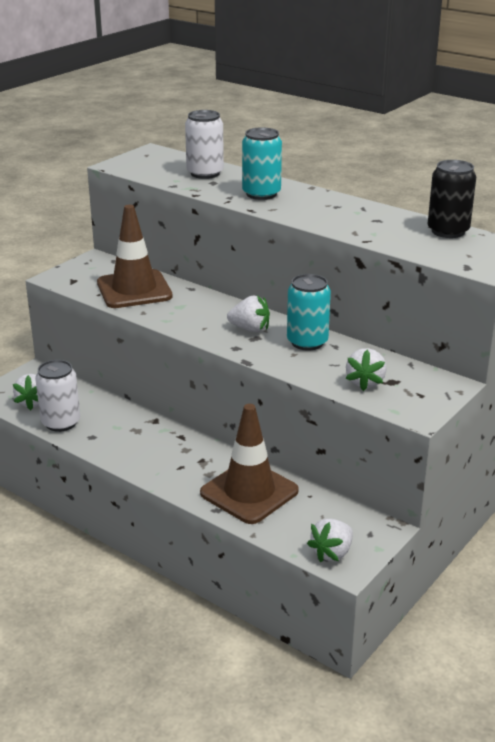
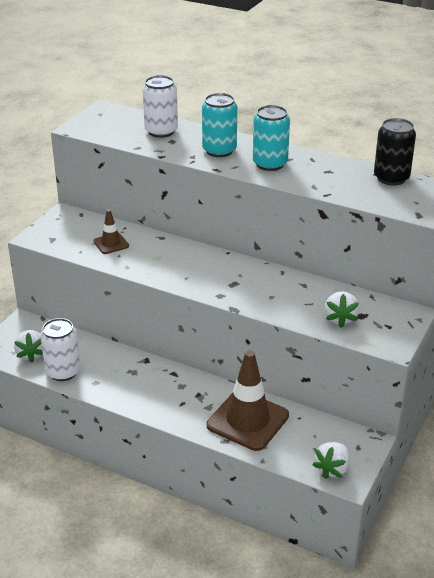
camera: 10 degrees left, 5 degrees up
brown traffic cone [97,205,173,308] -> brown traffic cone [93,209,129,254], size x0.49
white strawberry [227,296,270,332] -> none
turquoise can [287,274,331,351] -> turquoise can moved to [253,105,290,171]

